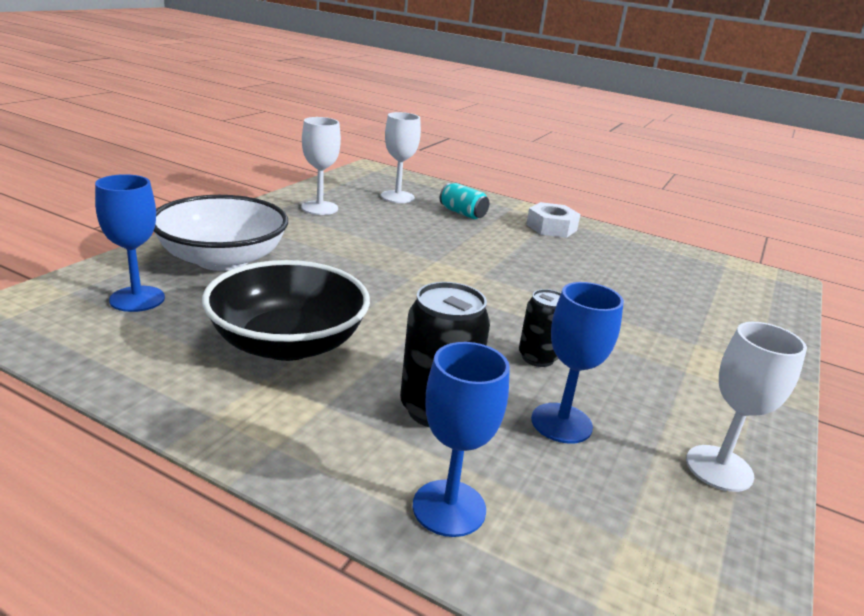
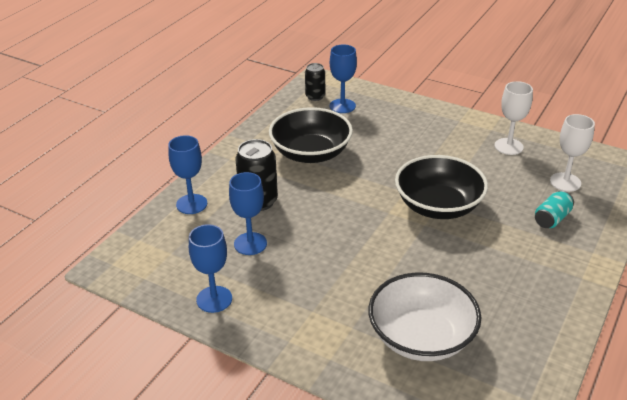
camera: 95 degrees right, 10 degrees up
white bowl [154,195,288,271] -> white bowl moved to [368,272,481,361]
black can [519,289,561,367] -> black can moved to [305,63,325,101]
white nut [526,202,581,238] -> none
white goblet [686,322,807,492] -> blue goblet [189,224,232,313]
none -> black bowl [395,155,488,219]

